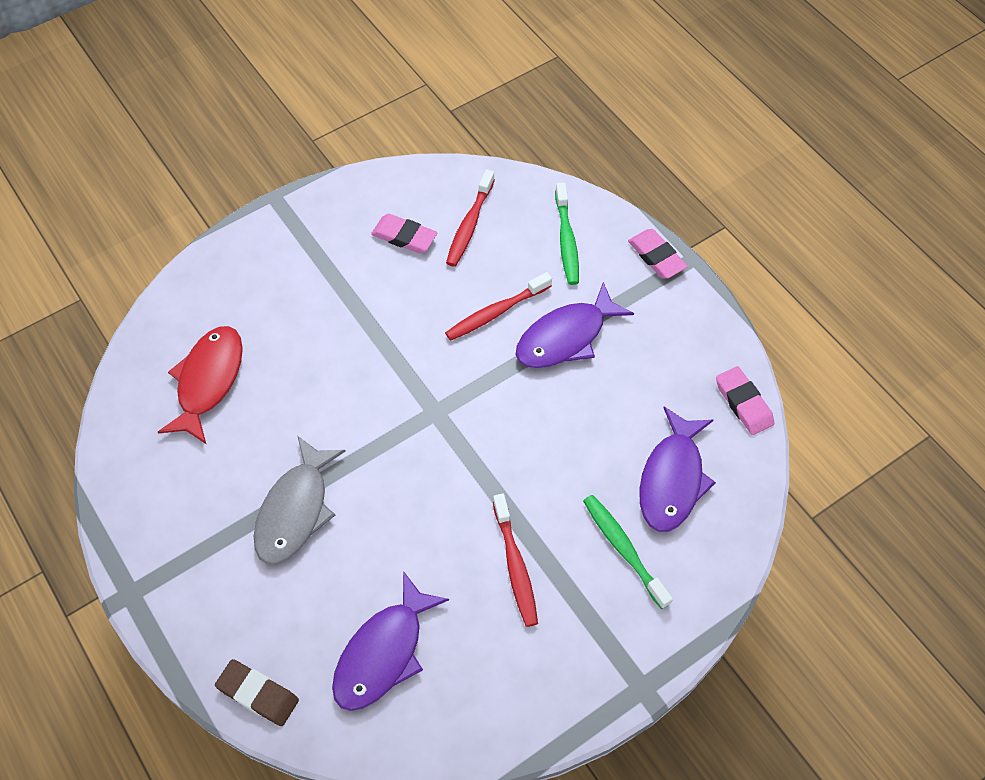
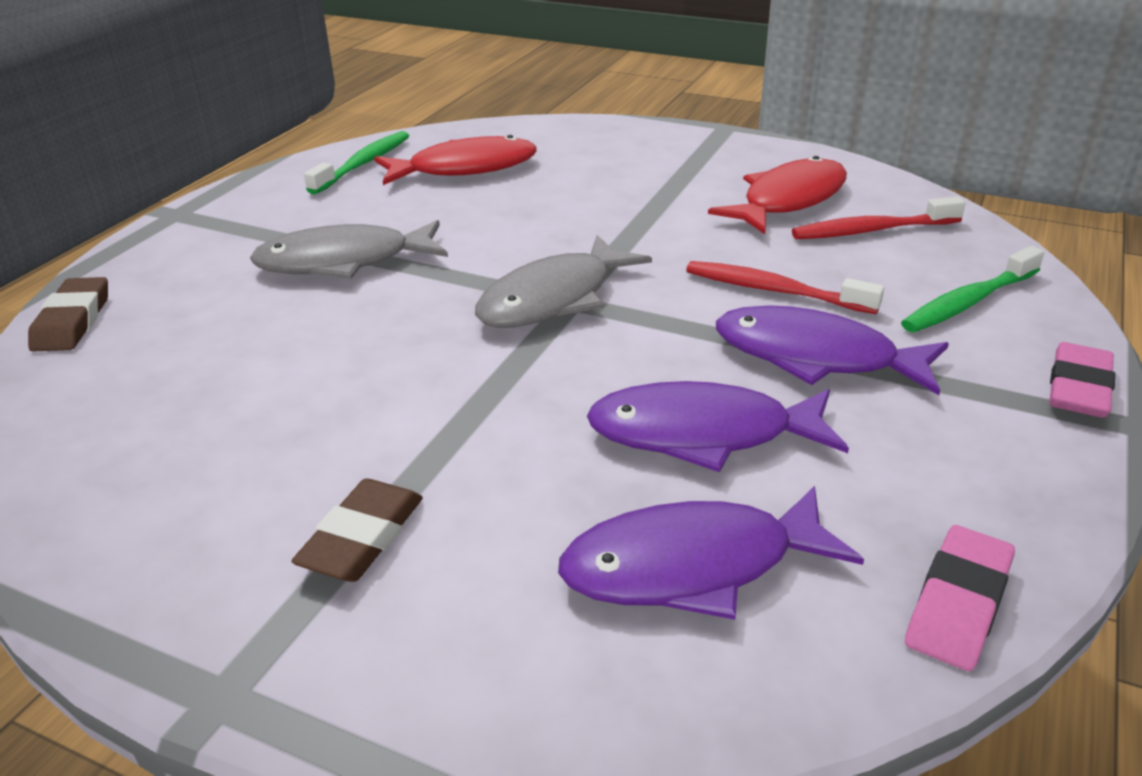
camera: 60 degrees right, 25 degrees down
purple fish [332,571,449,711] -> purple fish moved to [587,381,849,472]
pink eraser [371,214,437,253] -> red fish [708,156,847,234]
red toothbrush [493,494,538,627] -> none
green toothbrush [583,495,673,609] -> green toothbrush moved to [304,131,409,195]
none -> brown eraser [291,478,423,582]
none -> grey fish [475,235,652,328]

